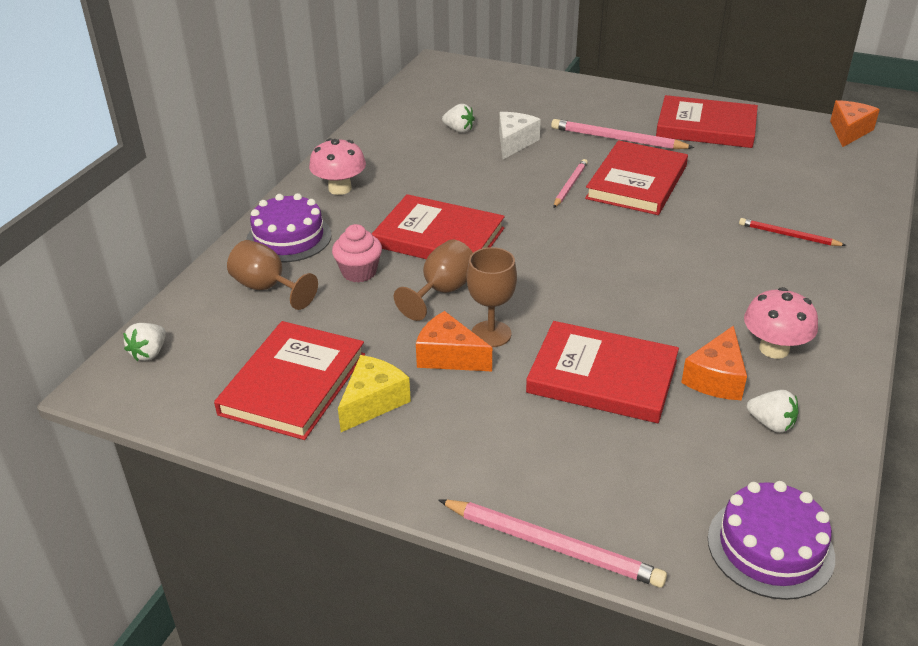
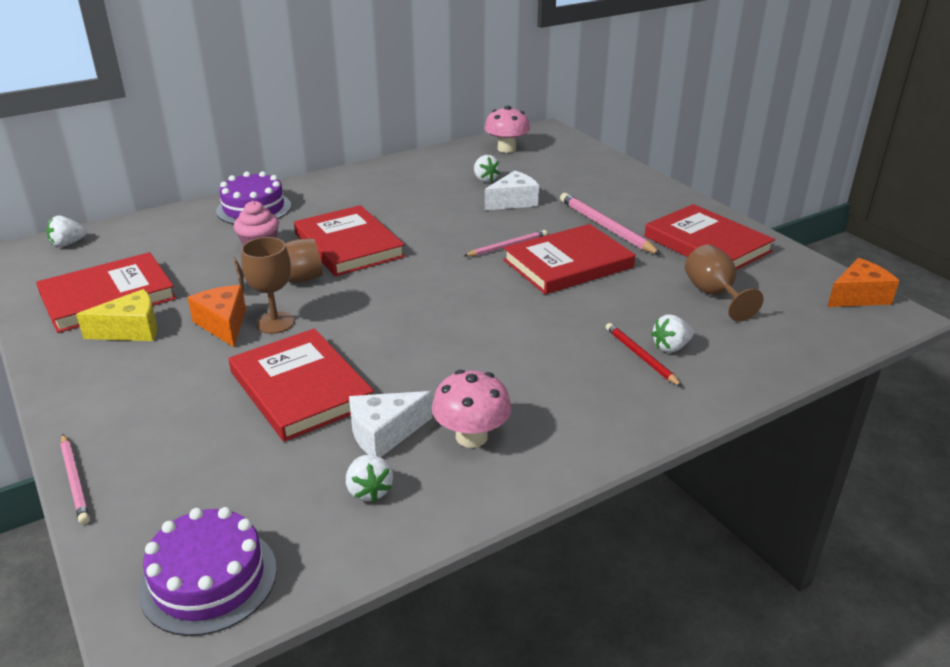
camera: 35 degrees right, 5 degrees down
brown goblet [227,240,318,310] -> brown goblet moved to [685,244,763,322]
pink mushroom [309,138,366,195] -> pink mushroom moved to [485,105,530,153]
pink pencil [439,500,667,588] -> pink pencil [60,434,90,524], size x0.62
orange cheese [681,325,747,400] -> white cheese [349,391,432,457]
none -> white strawberry [651,315,694,353]

